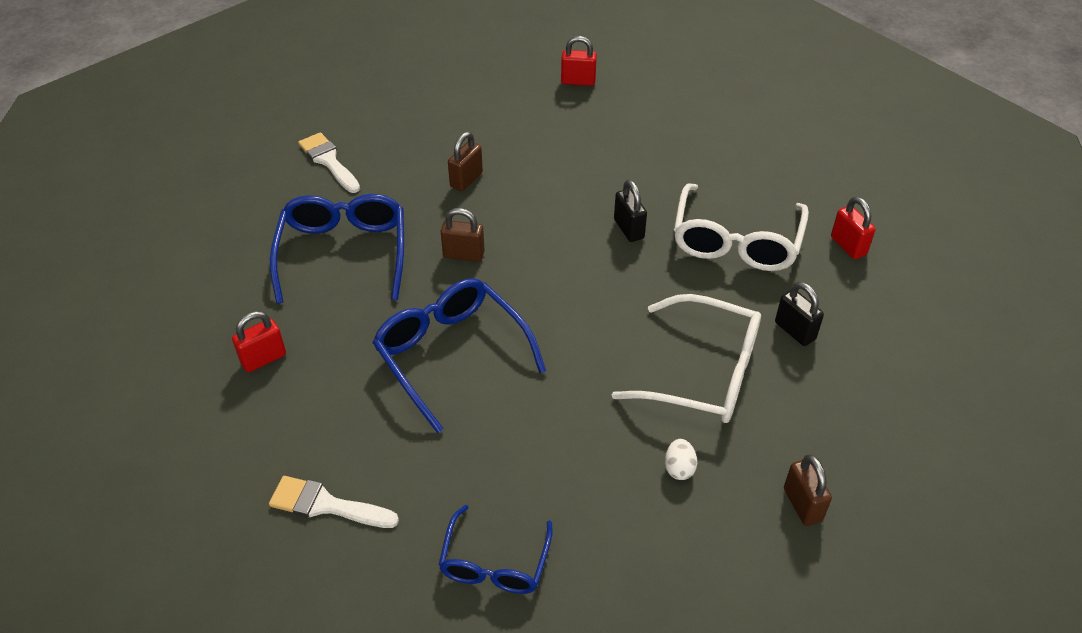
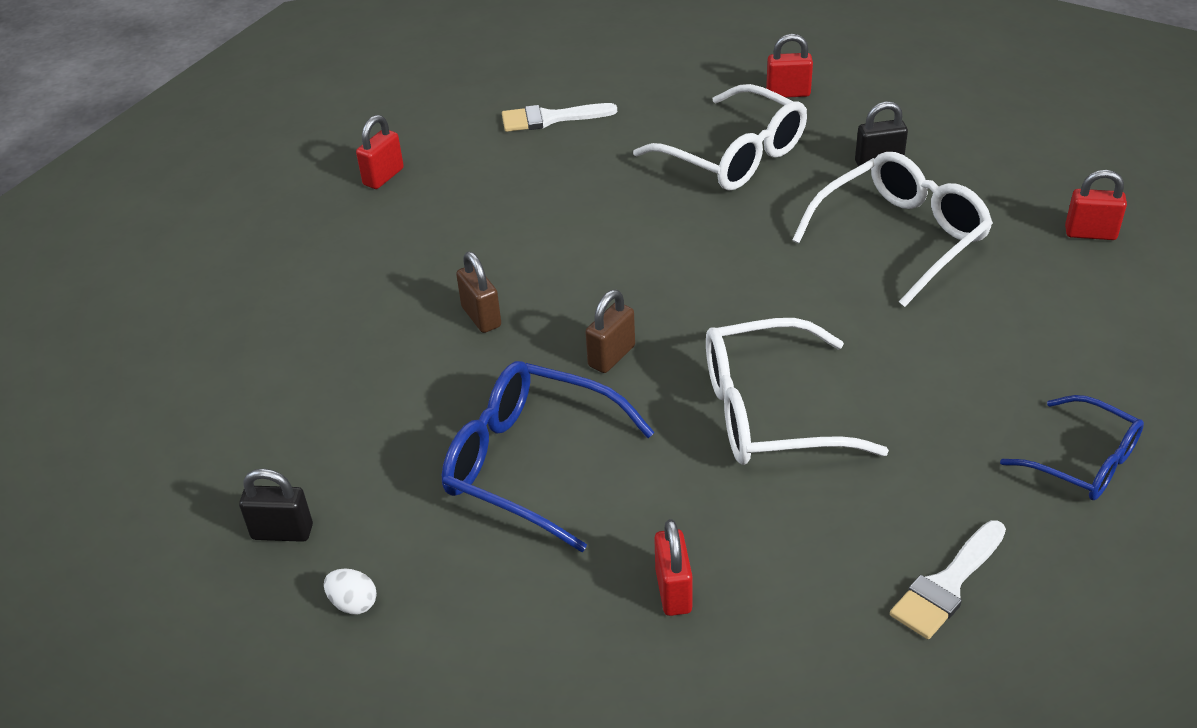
camera: 60 degrees left, 5 degrees down
white brush [298,132,360,193] -> white brush moved to [502,103,617,132]
blue glasses [372,278,546,433] -> white glasses [706,318,889,465]
black padlock [614,180,647,242] -> black padlock moved to [239,469,313,542]
white egg [665,439,697,480] -> white egg moved to [324,569,377,615]
brown padlock [784,454,832,526] -> red padlock [1065,170,1127,240]

